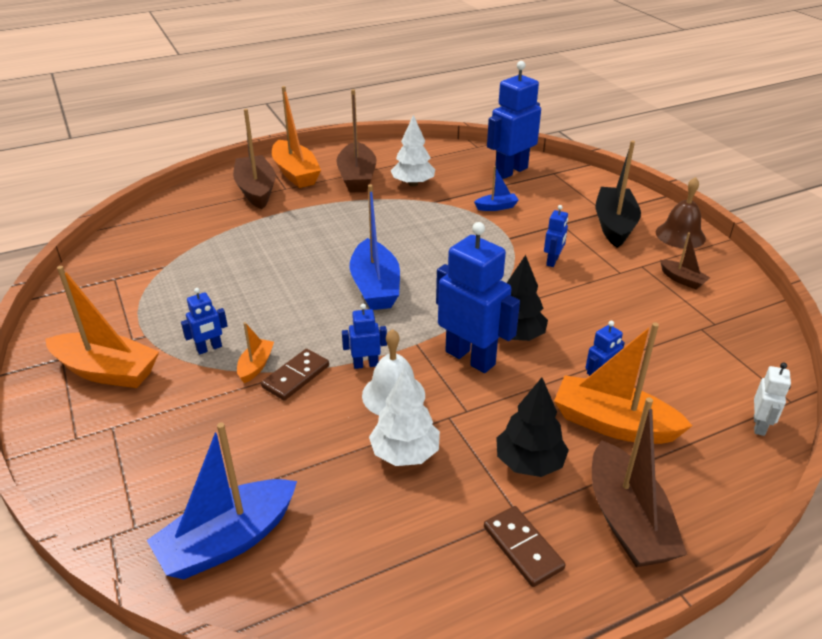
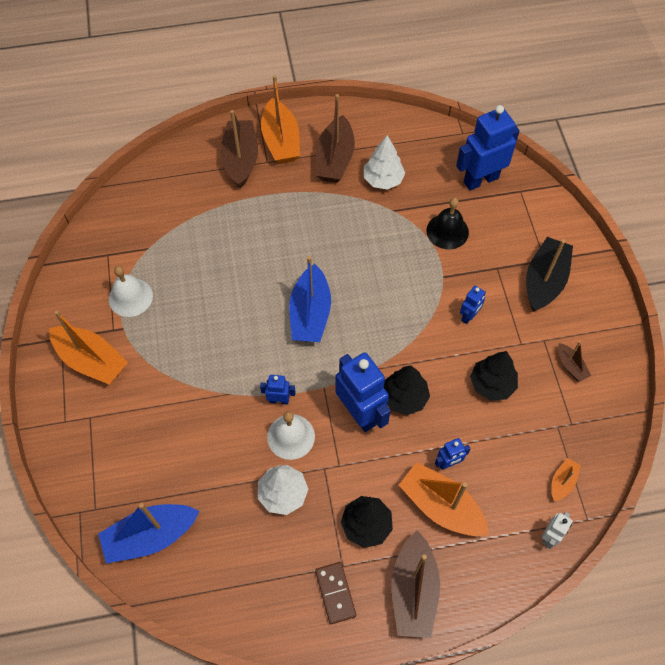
camera: 15 degrees right, 25 degrees up
blue robot [181,288,228,355] -> none
orange boat [237,322,274,383] -> orange boat moved to [551,458,581,501]
brown domino [261,349,329,401] -> none
blue boat [474,166,519,211] -> black bell [427,198,469,249]
brown bell [656,177,706,248] -> none
none -> white bell [109,266,153,317]
none -> black tree [470,351,518,401]

